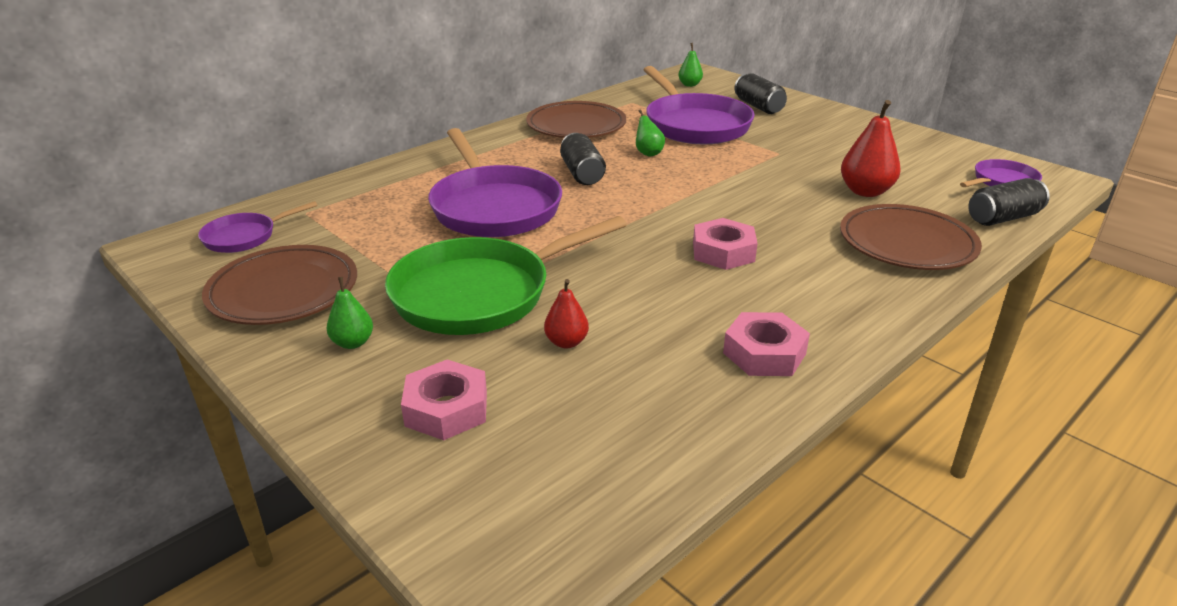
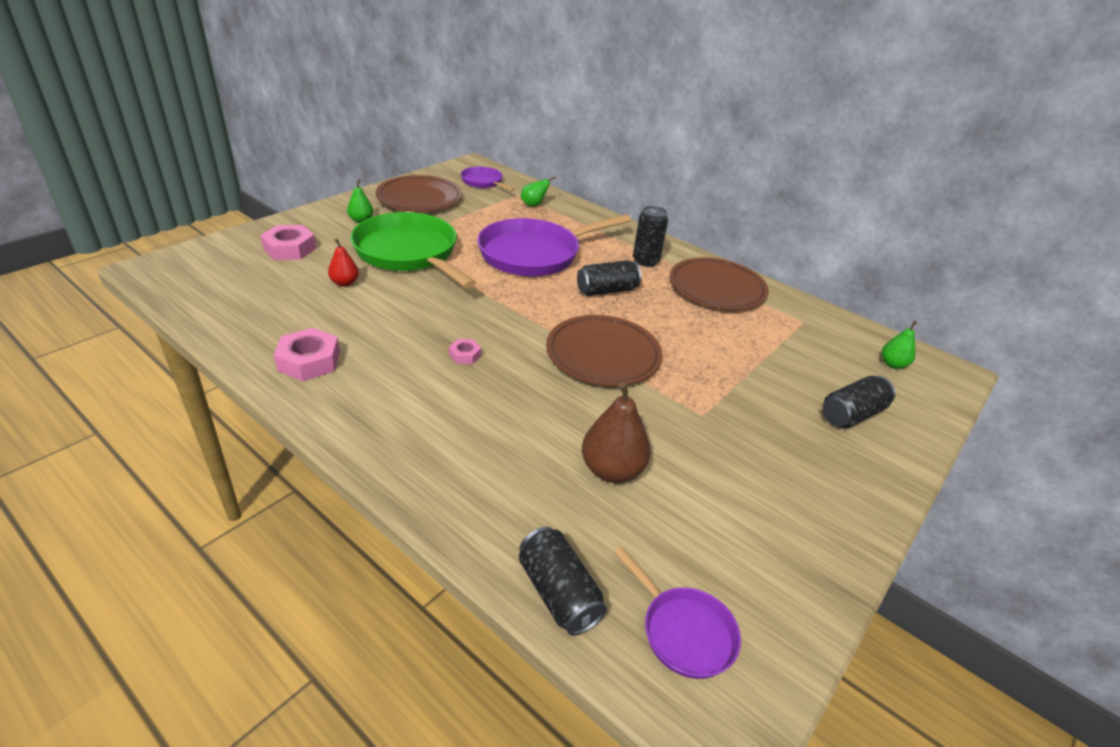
camera: 80 degrees right, 5 degrees up
green pear [636,109,665,156] -> green pear moved to [521,176,555,207]
purple pan [643,66,755,144] -> none
pink nut [693,218,758,270] -> pink nut [449,339,481,364], size x0.53
brown plate [840,204,982,270] -> brown plate moved to [546,315,663,386]
red pear [841,100,901,197] -> brown pear [582,382,651,483]
none -> black can [633,206,668,267]

